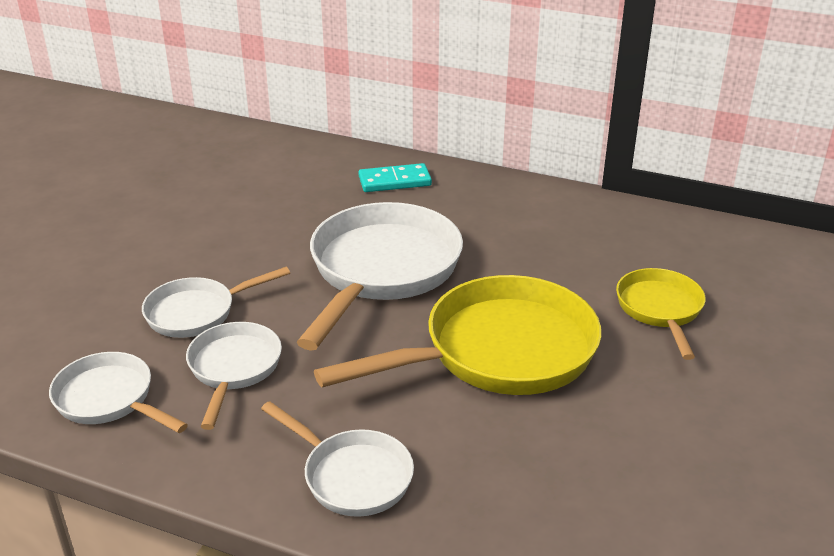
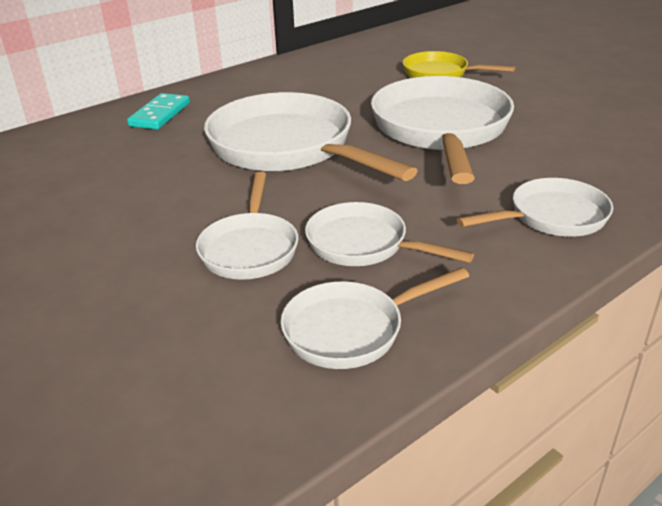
camera: 60 degrees left, 0 degrees up
yellow pan [314,275,601,395] -> white pan [371,76,514,184]

